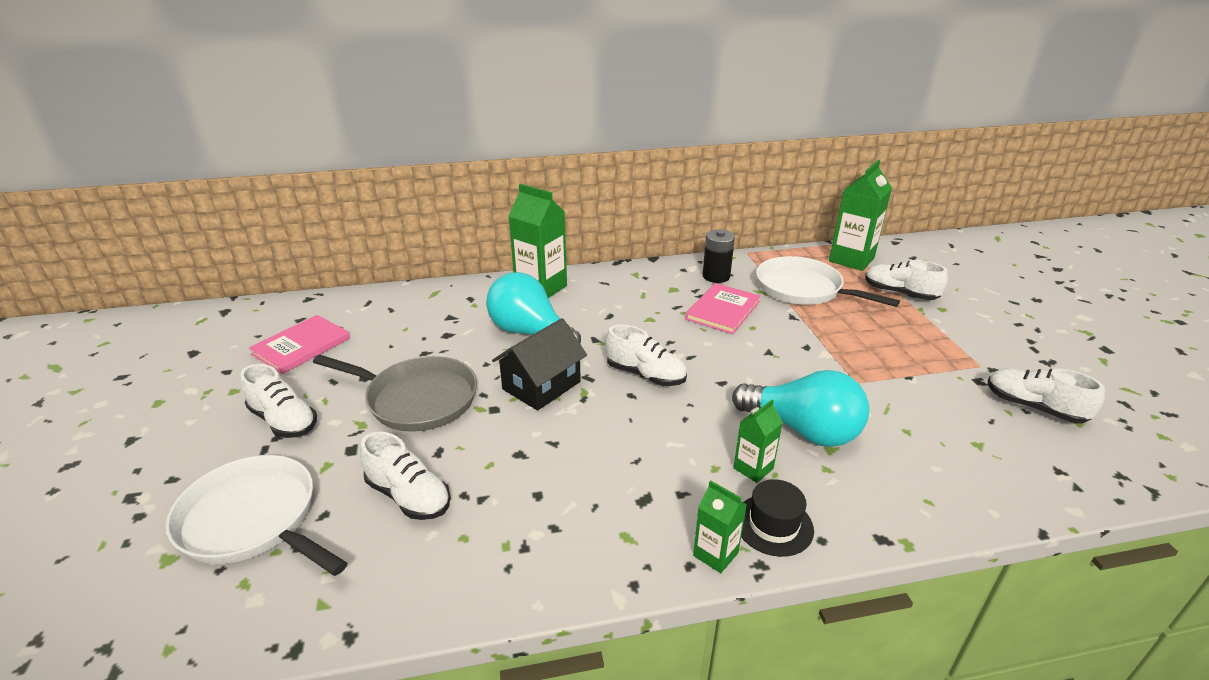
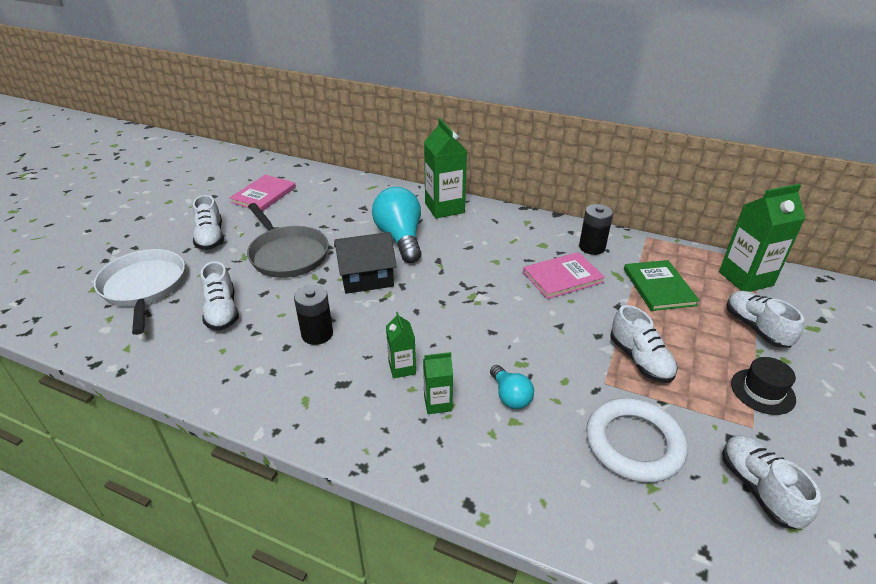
camera: 35 degrees right, 5 degrees up
pink book [249,315,350,374] -> pink book turned 45 degrees counterclockwise [230,174,296,211]
white shoe [605,324,687,386] -> white shoe moved to [611,305,678,383]
green carton [693,480,747,573] -> green carton moved to [386,312,416,379]
turquoise light bulb [732,370,869,447] -> turquoise light bulb [490,365,534,409], size x0.52
black hat [741,479,814,557] -> black hat moved to [731,357,796,415]
white pan [756,256,900,307] -> green book [624,260,700,311]
none -> black battery [294,285,333,345]
none -> white ring [586,398,688,483]

